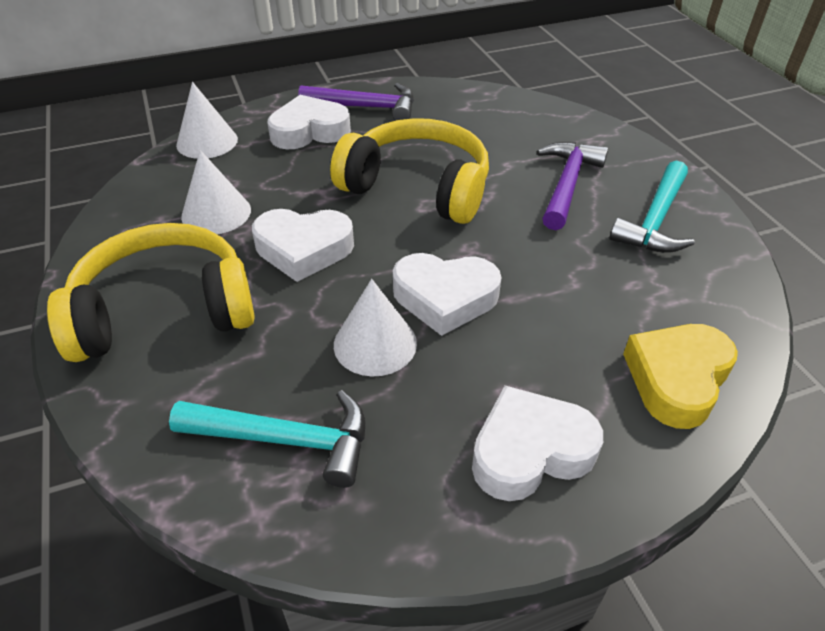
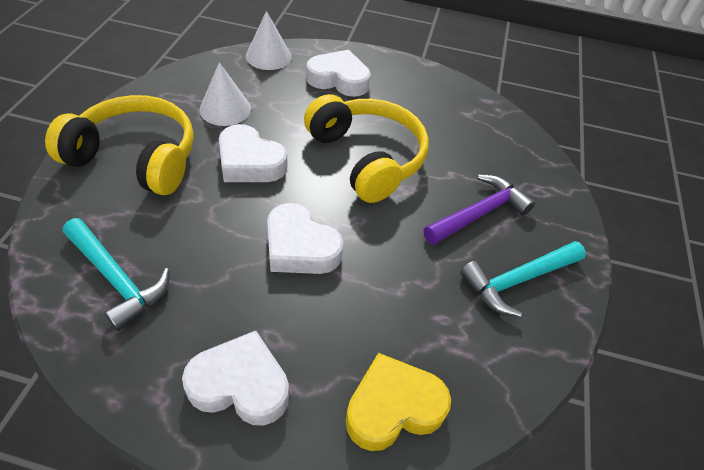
camera: 30 degrees right, 5 degrees up
purple hammer [298,83,414,121] -> none
white cone [334,279,417,376] -> none

